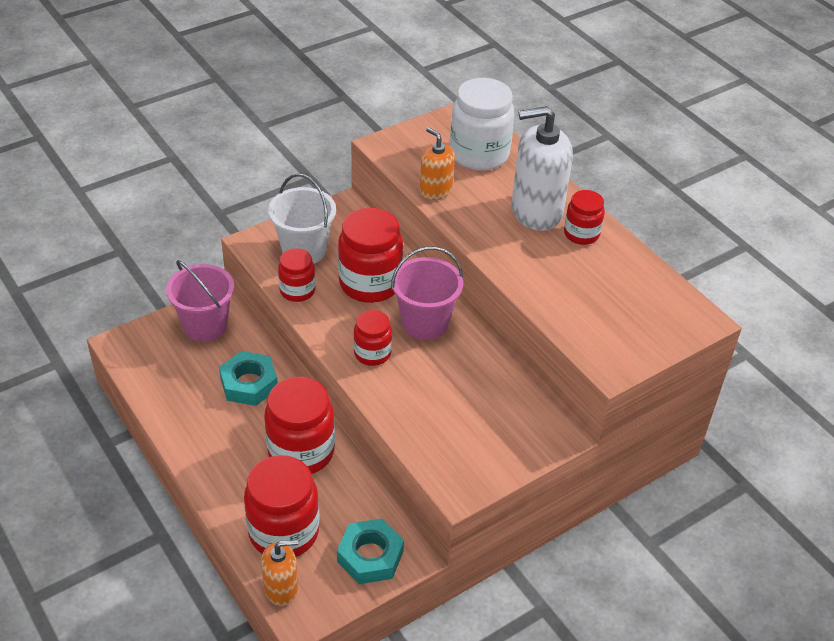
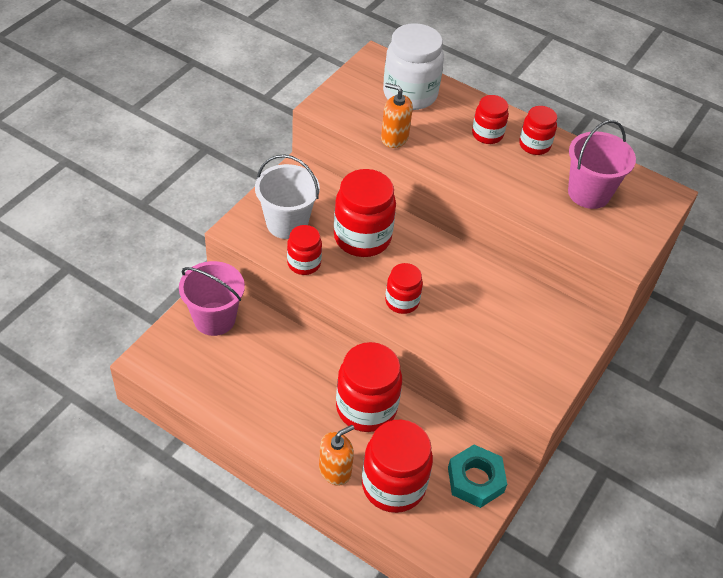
camera: 25 degrees left, 5 degrees up
turquoise nut [219,351,278,406] -> none
orange soap dispenser [261,539,298,606] -> orange soap dispenser moved to [319,425,354,486]
pink bucket [391,246,463,340] -> pink bucket moved to [568,120,636,209]
white soap dispenser [511,106,573,231] -> red jar [472,95,509,144]

